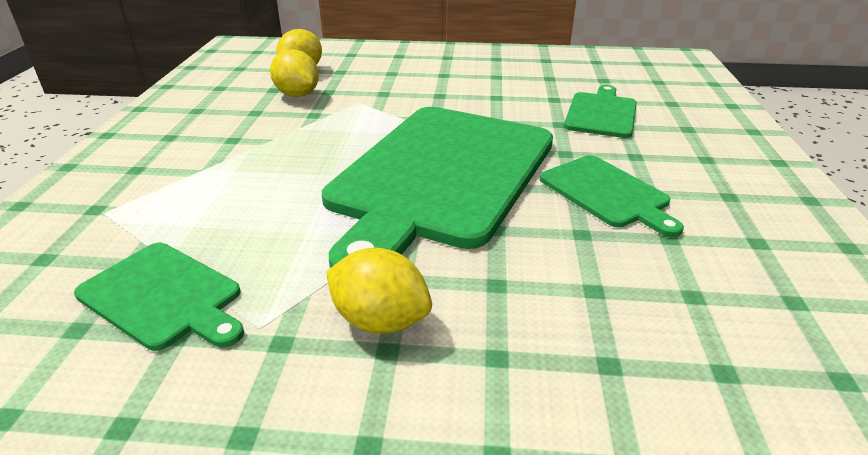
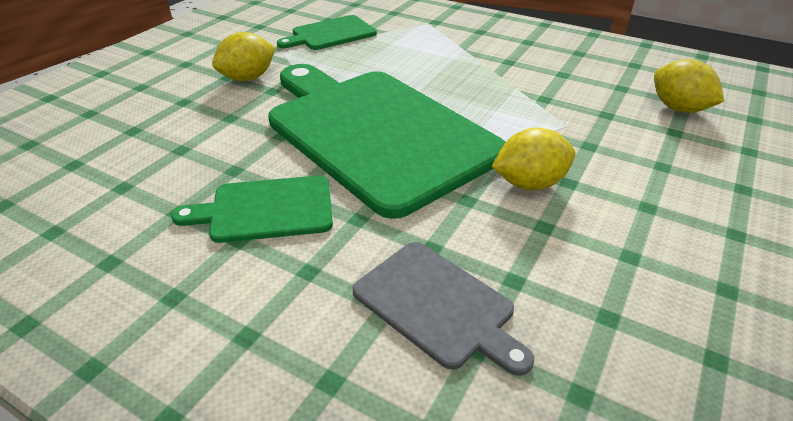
camera: 115 degrees right, 5 degrees up
yellow lemon [270,49,319,97] -> yellow lemon moved to [492,127,575,190]
green cutting board [564,85,637,138] -> grey cutting board [353,242,534,376]

